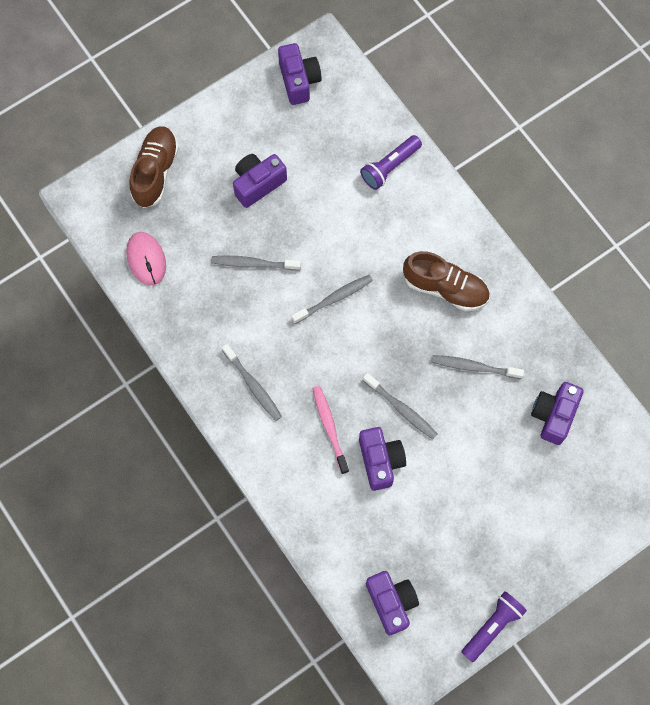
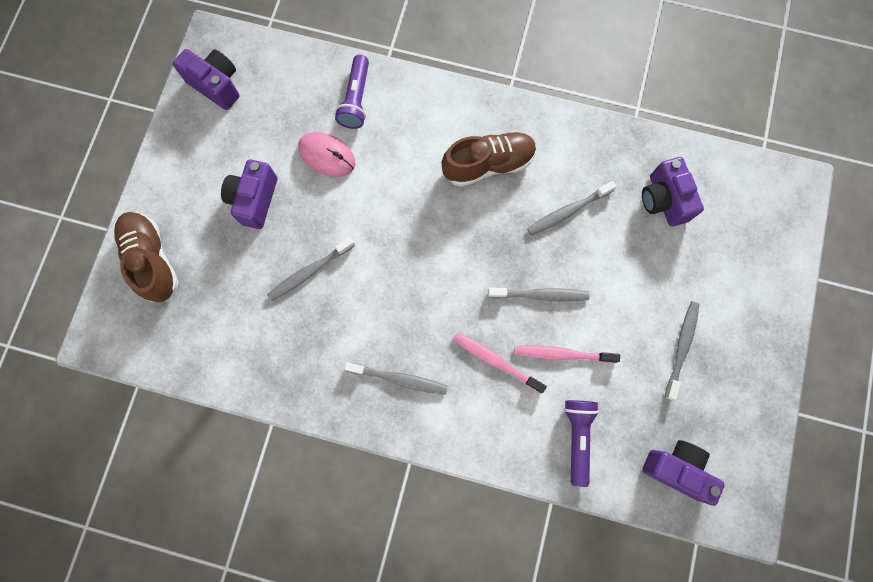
camera: 40 degrees left, 5 degrees up
pink mouse [126,232,166,286] -> pink mouse moved to [298,132,355,177]
grey toothbrush [291,275,373,324] -> grey toothbrush moved to [665,301,699,400]
purple camera [359,427,406,491] -> pink toothbrush [514,345,620,363]
purple flashlight [461,591,527,662] -> purple flashlight moved to [564,400,599,487]

